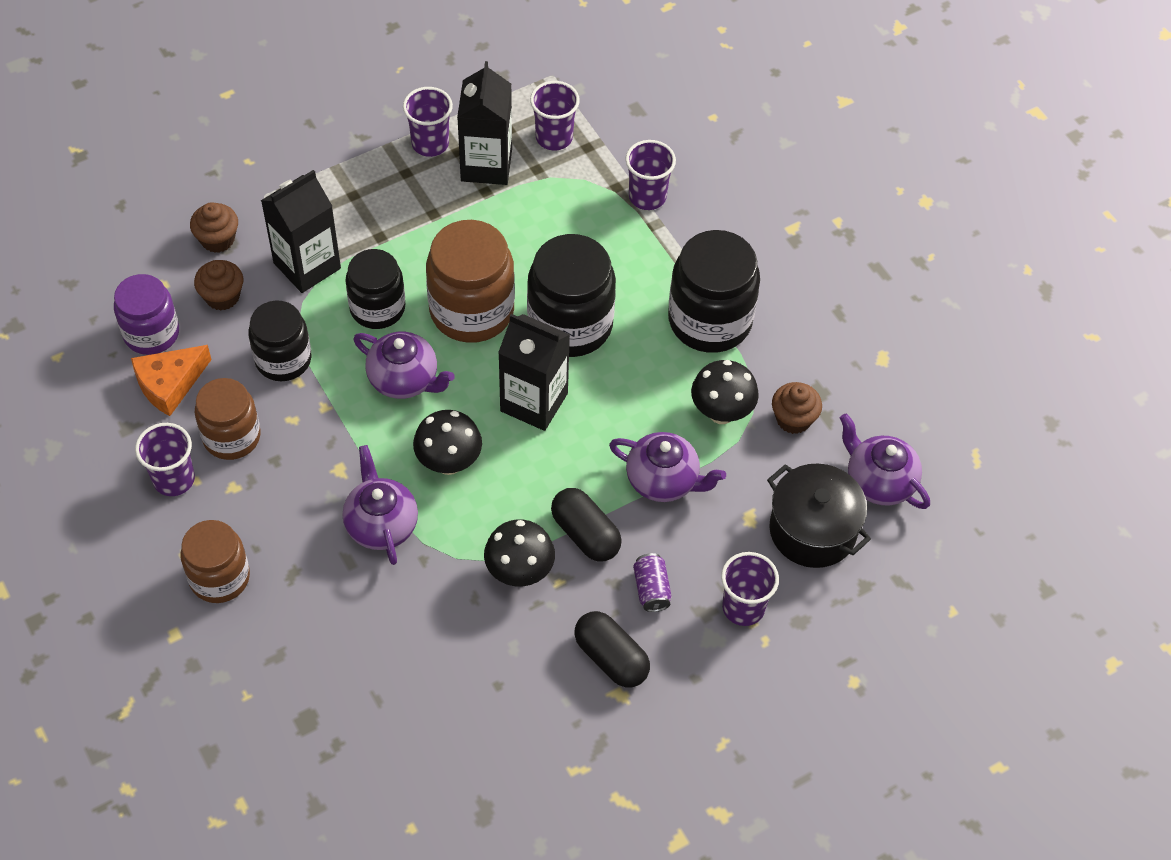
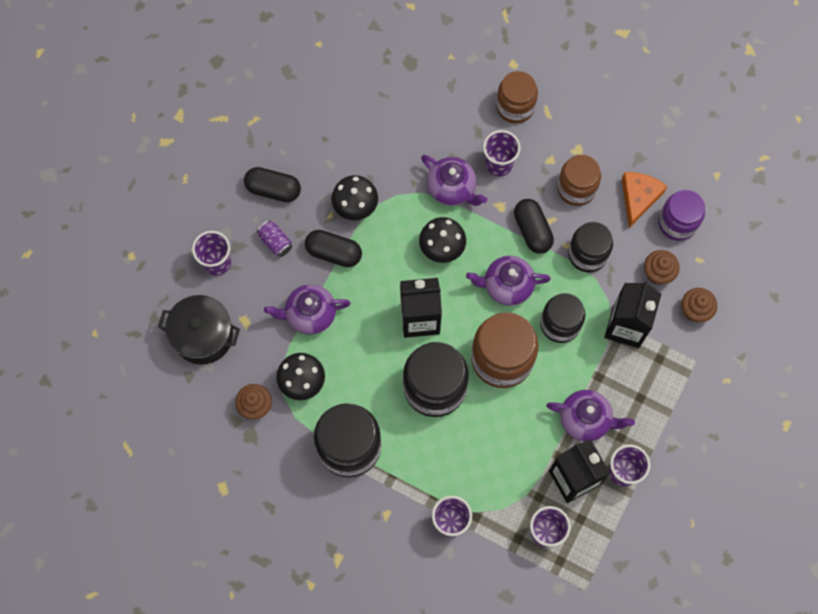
camera: 150 degrees right, 15 degrees up
purple cup [135,423,195,496] -> purple cup moved to [483,130,520,176]
purple teapot [840,413,930,509] -> purple teapot moved to [546,390,635,441]
none -> black capsule [514,199,554,254]

